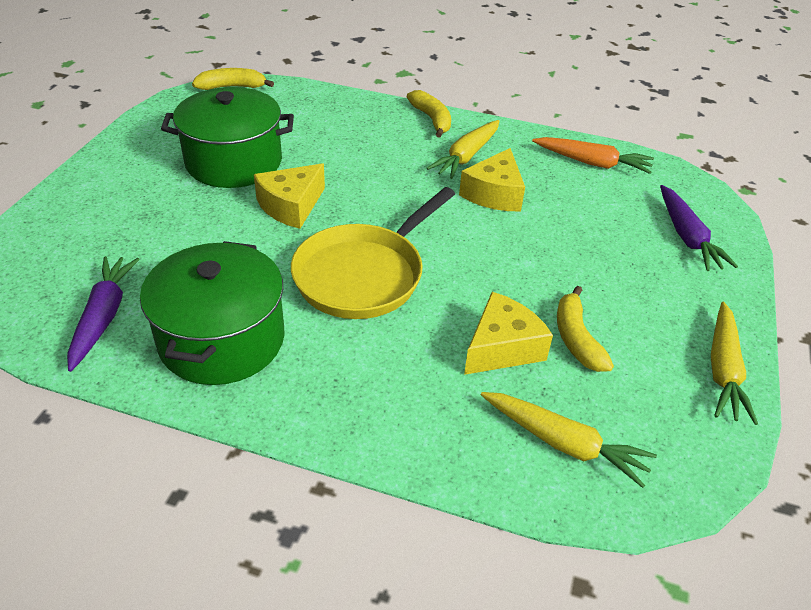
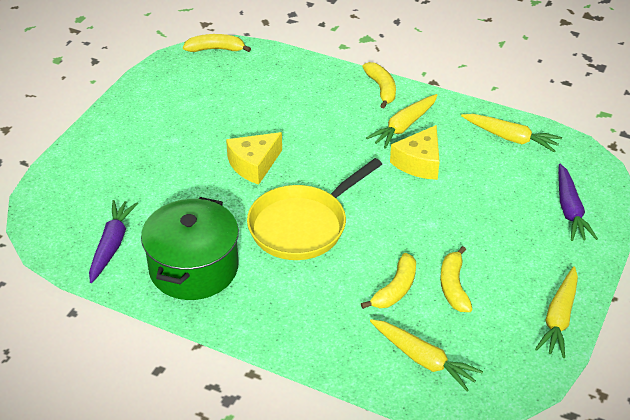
camera: 10 degrees right, 0 degrees up
green pot [161,87,294,188] -> none
yellow cheese [464,292,553,375] -> yellow banana [361,253,416,309]
orange carrot [532,137,654,174] -> yellow carrot [461,114,562,153]

